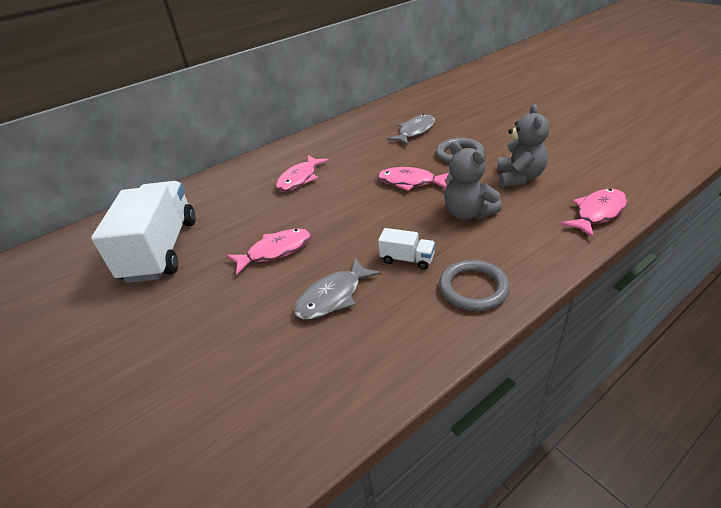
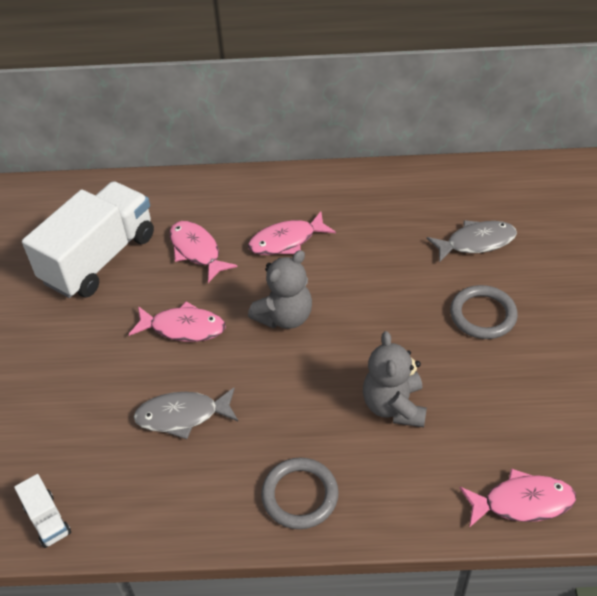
camera: 35 degrees right, 10 degrees up
pink fish [378,167,448,191] -> pink fish moved to [169,221,237,283]
white truck [378,228,435,270] -> white truck moved to [14,474,71,548]
grey teddy bear [497,104,549,187] -> grey teddy bear moved to [248,250,312,329]

